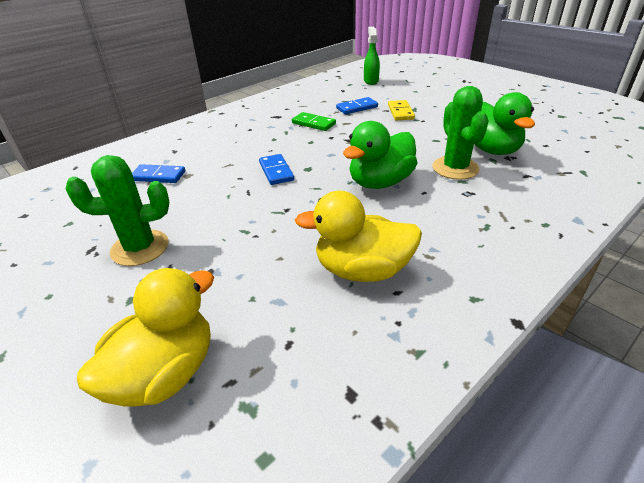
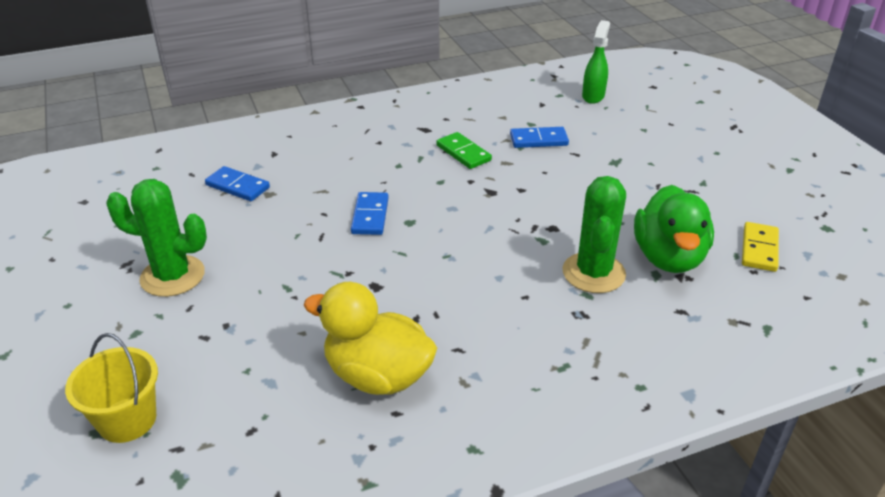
camera: 20 degrees right, 0 degrees up
yellow duck [77,268,214,407] -> yellow bucket [65,333,158,443]
green duck [343,121,417,189] -> none
yellow domino [388,100,415,120] -> yellow domino moved to [742,222,779,272]

